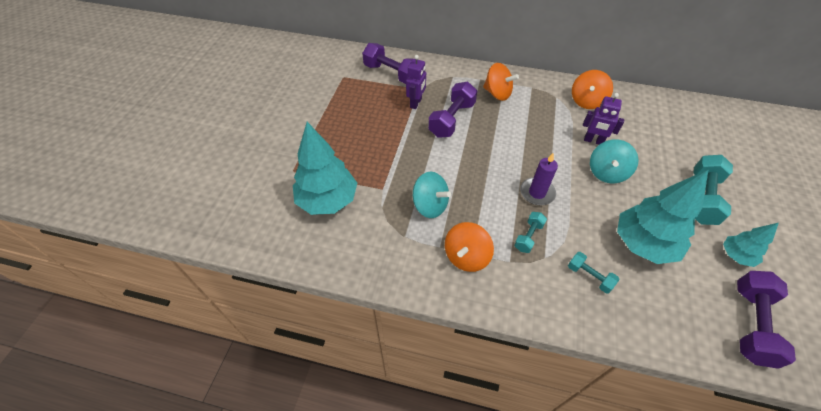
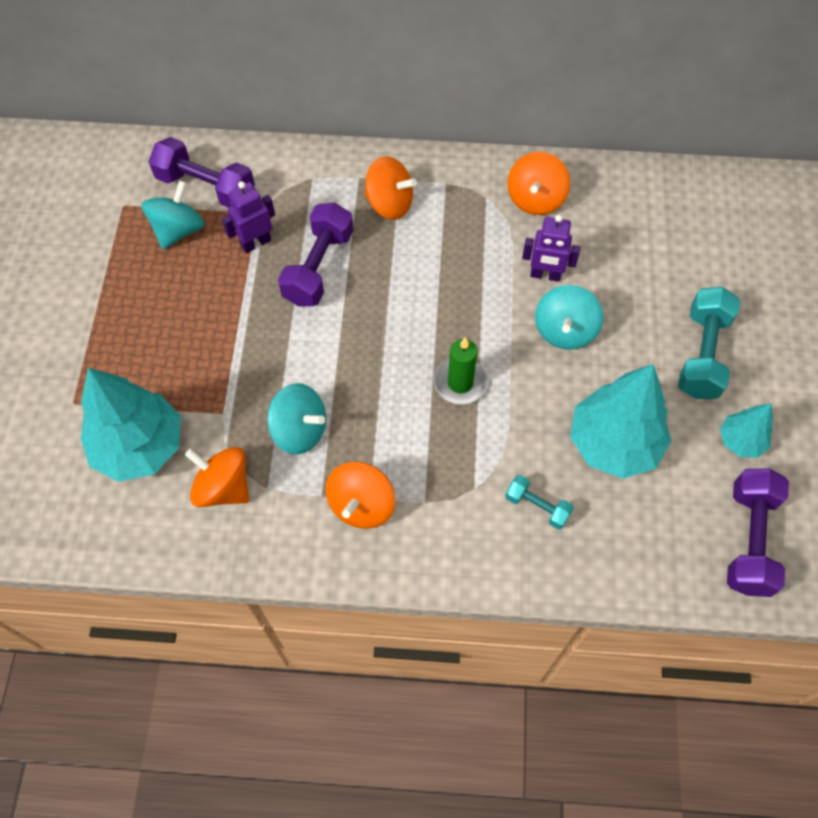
camera: 10 degrees left, 10 degrees up
purple robot [406,55,426,109] -> purple robot turned 135 degrees counterclockwise [222,181,275,253]
turquoise dumbbell [514,212,547,253] -> none
purple candle [520,153,558,205] -> green candle [434,337,488,405]
none -> turquoise spinning top [141,180,204,249]
none -> orange spinning top [185,447,249,507]

